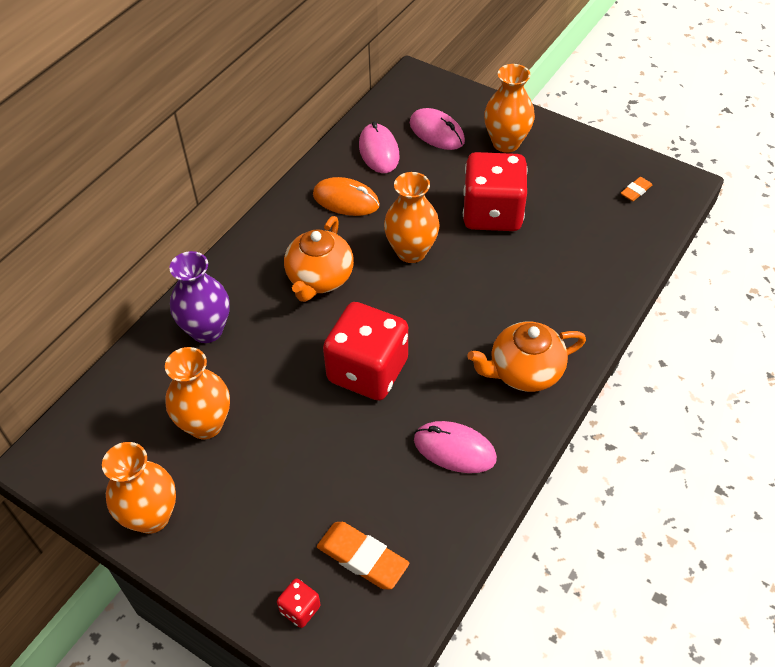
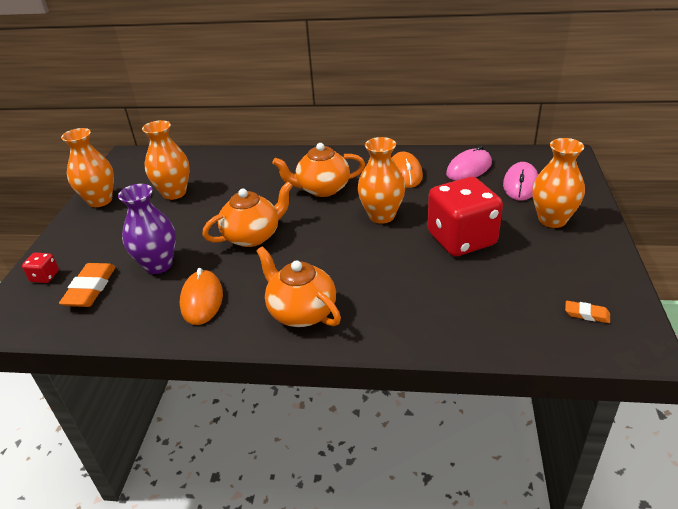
camera: 65 degrees right, 15 degrees down
purple vase [169,251,230,343] -> purple vase moved to [118,184,176,274]
red dice [323,302,408,401] -> orange teapot [202,181,293,247]
pink mouse [414,421,497,473] -> orange mouse [180,268,223,325]

